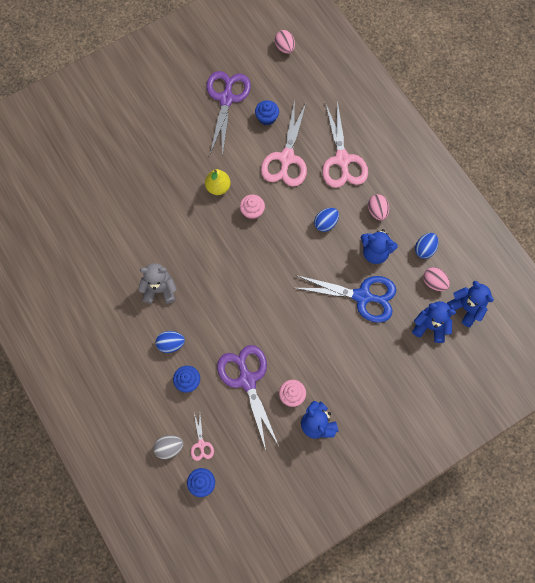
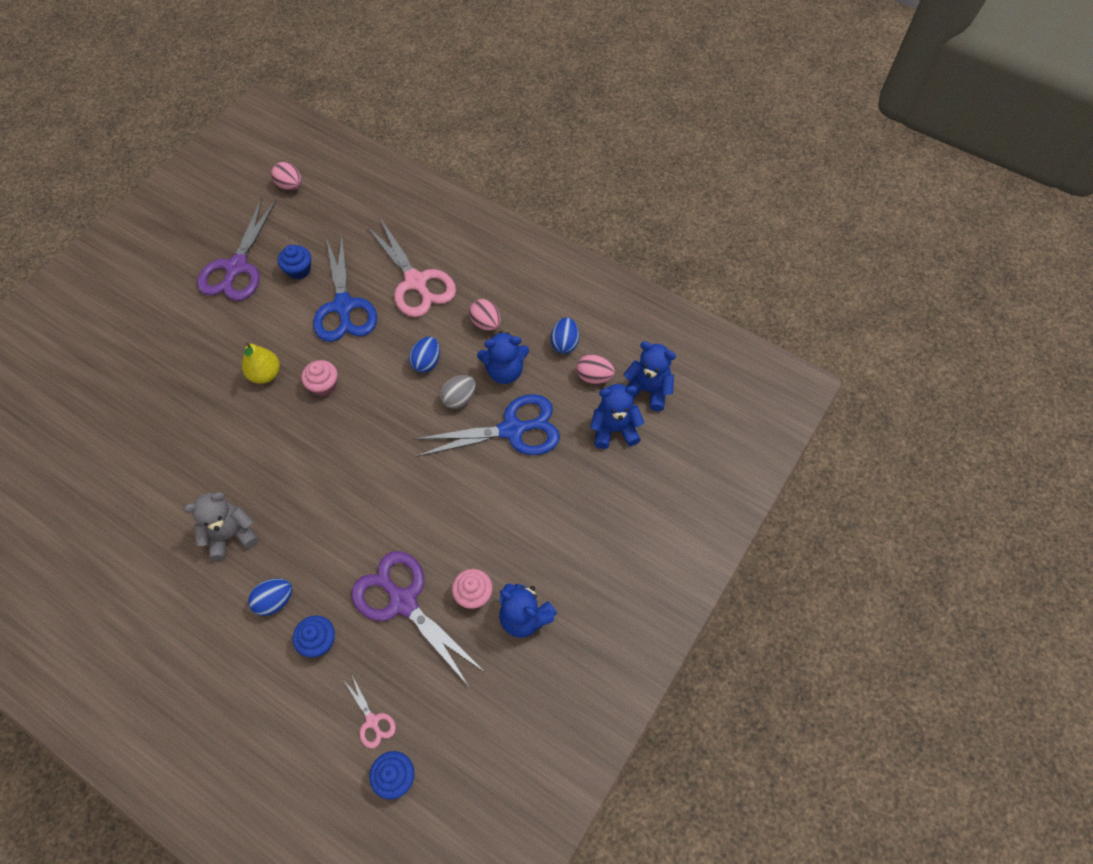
camera: 25 degrees left, 10 degrees down
grey egg [153,435,183,459] -> grey egg moved to [440,375,476,409]
purple scissors [207,71,251,156] -> purple scissors turned 150 degrees counterclockwise [197,199,276,301]
pink scissors [261,100,307,187] -> blue scissors [313,236,377,342]

